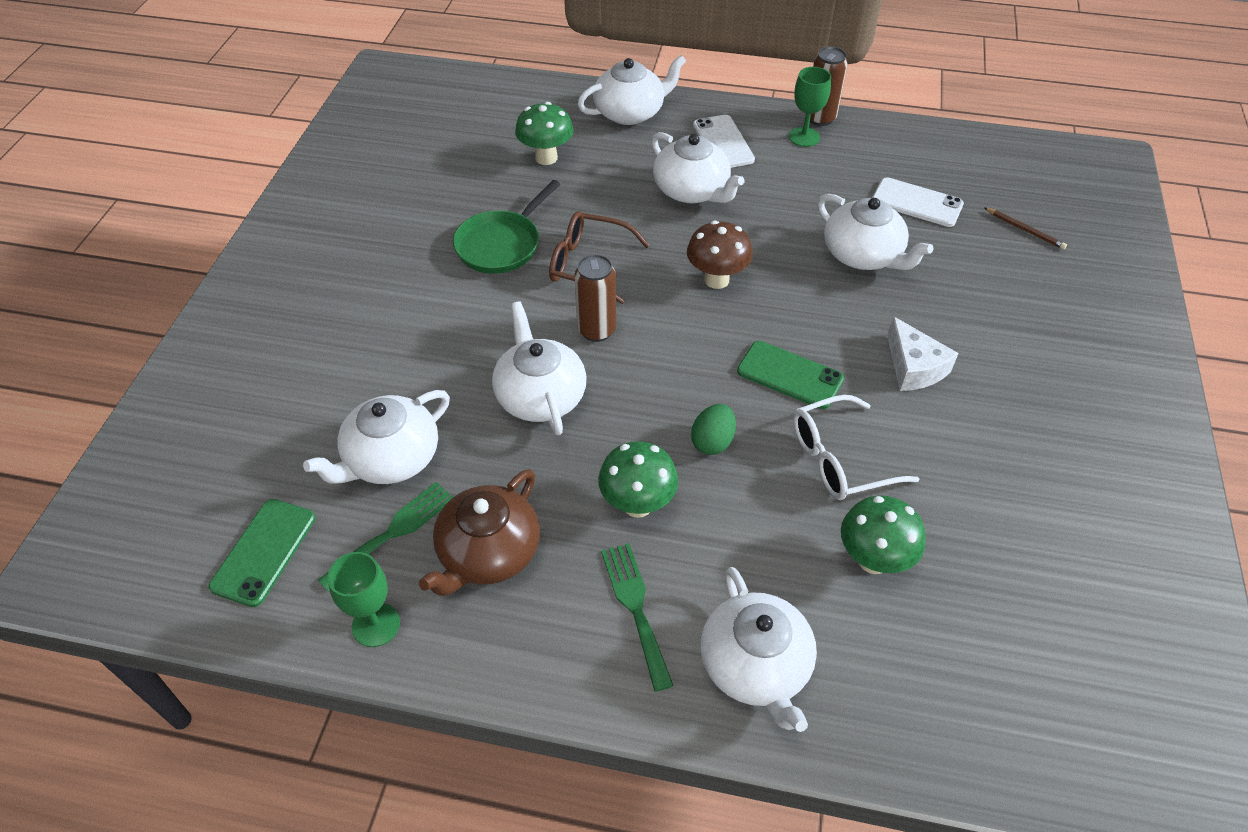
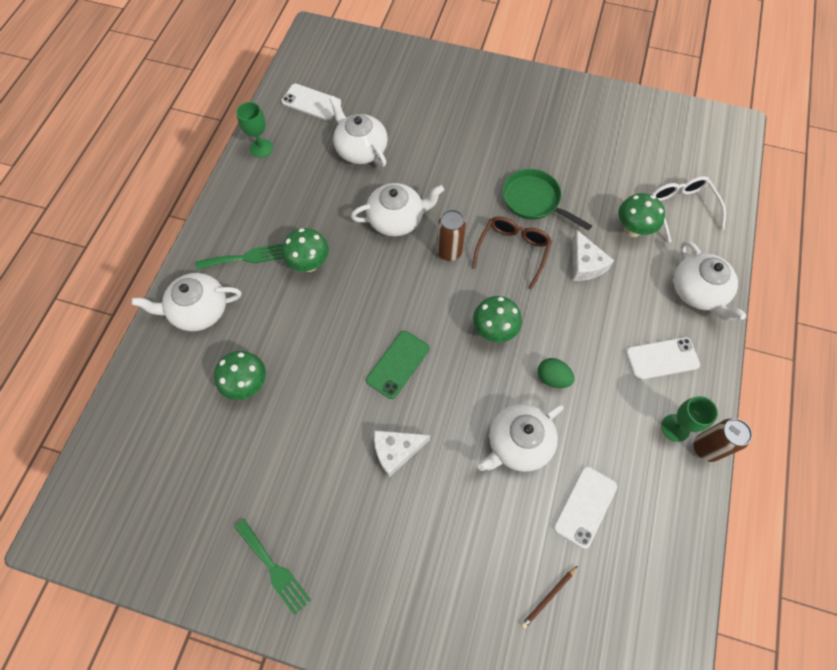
camera: 95 degrees right, 15 degrees up
green phone [209,499,315,607] -> white phone [281,84,341,121]
green fork [318,482,453,592] -> green fork moved to [235,519,311,615]
brown teapot [419,469,540,596] -> none
white teapot [651,132,745,203] -> none
brown mushroom [687,221,753,289] -> green mushroom [473,296,522,342]
green egg [691,404,736,455] -> green egg moved to [538,358,574,388]
white glasses [793,395,919,500] -> white glasses moved to [651,176,726,243]
none -> white cheese [572,230,614,281]

